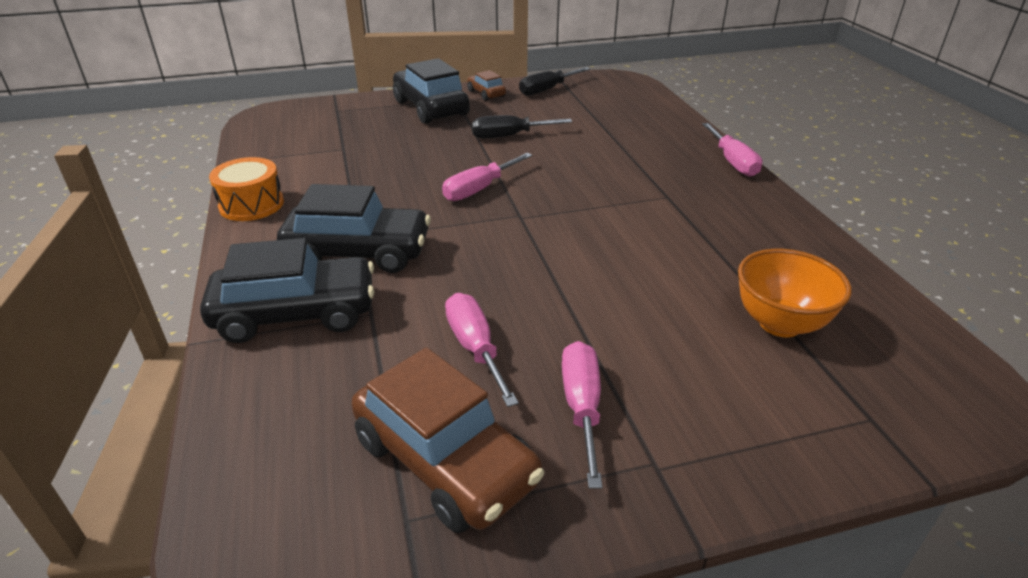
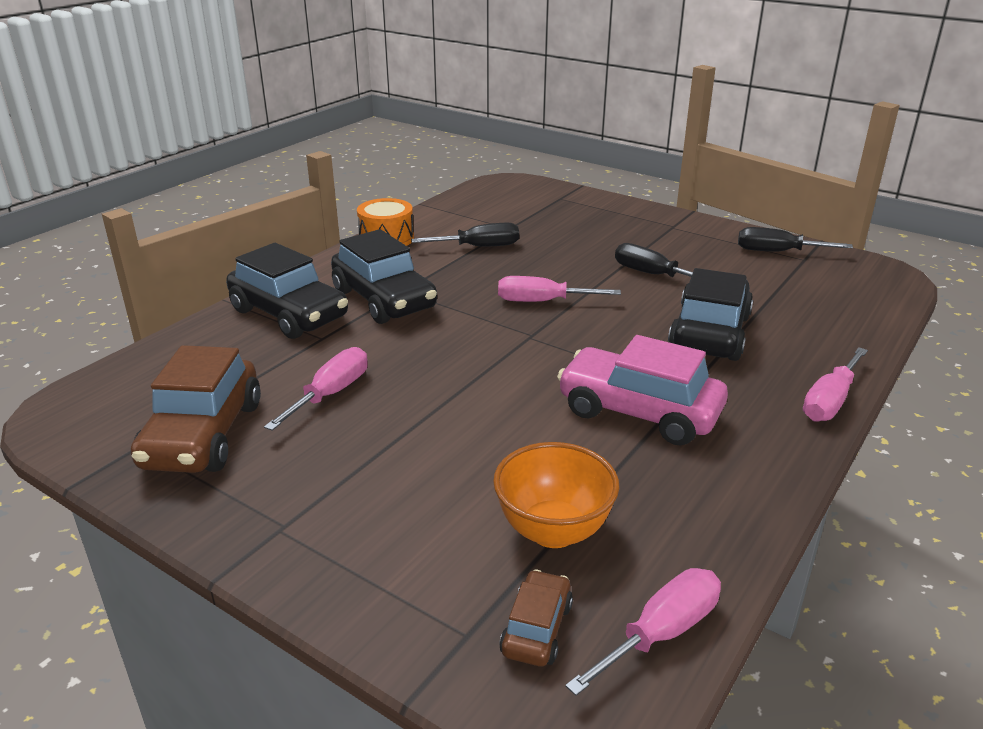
camera: 50 degrees right, 5 degrees down
black car [393,58,470,124] -> black car moved to [668,268,753,361]
brown car [467,70,506,101] -> brown car moved to [499,569,573,667]
pink screwdriver [562,341,602,489] -> pink screwdriver moved to [565,568,721,696]
none -> black screwdriver [411,223,519,247]
none -> pink car [557,335,728,446]

